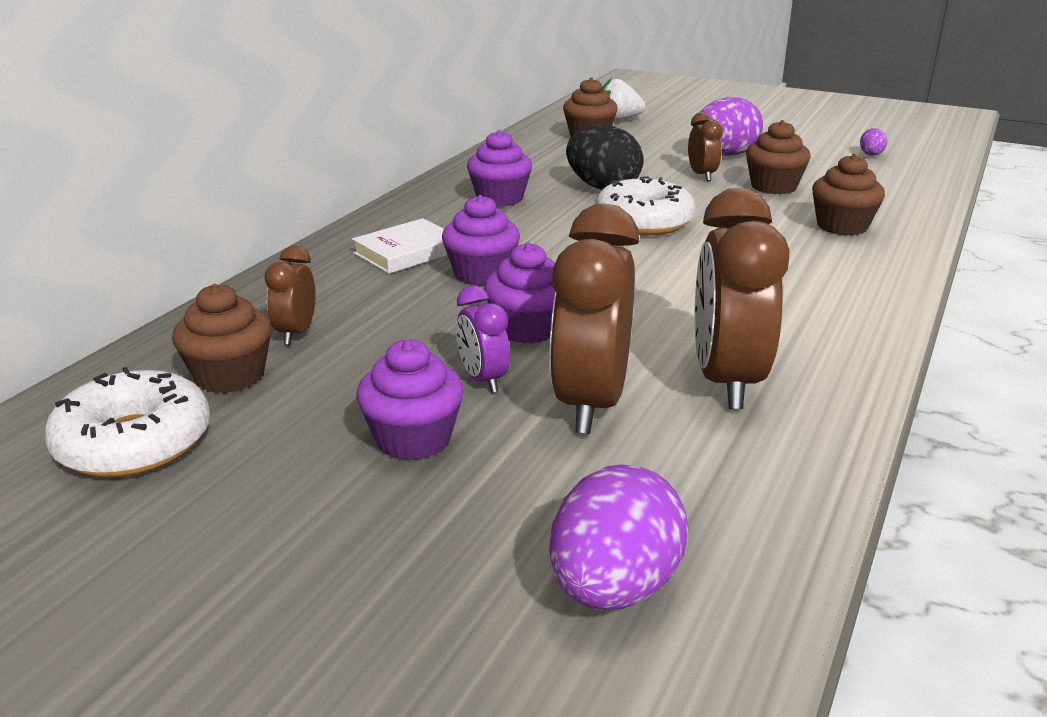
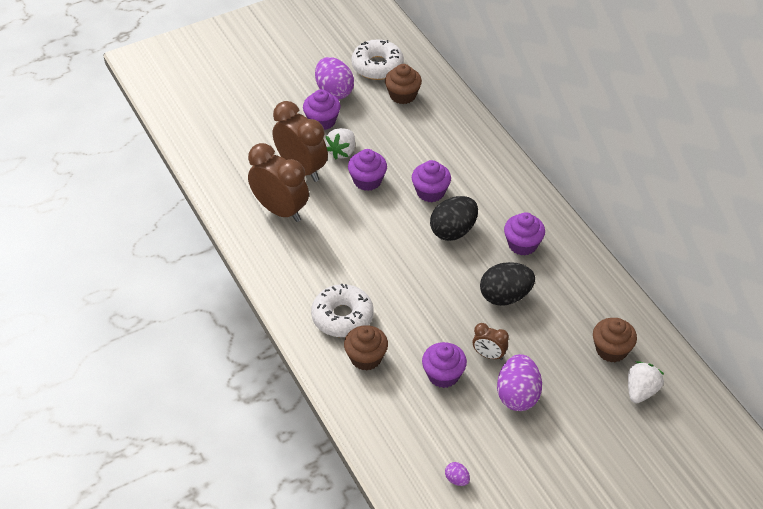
camera: 125 degrees right, 20 degrees up
brown clock [265,245,316,345] -> none
white book [352,218,447,274] -> none
purple clock [456,286,510,393] -> white strawberry [325,128,355,159]
purple egg [549,464,688,610] -> purple egg moved to [315,57,354,99]
white donut [595,176,696,235] -> white donut moved to [311,284,374,337]
brown cupcake [746,120,811,194] -> purple cupcake [422,342,467,388]
none -> black egg [430,196,478,241]

